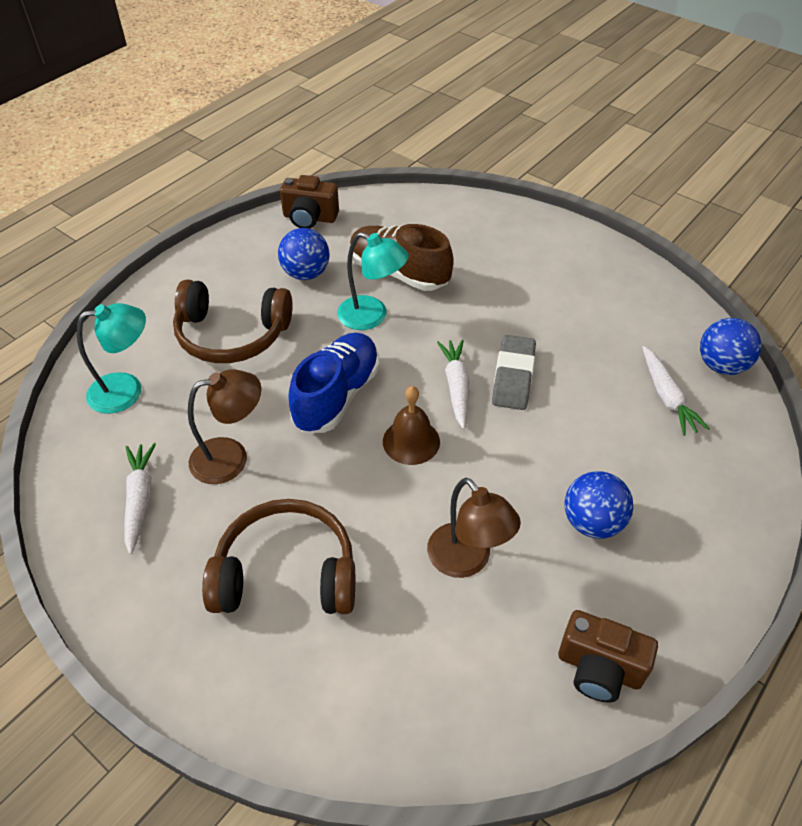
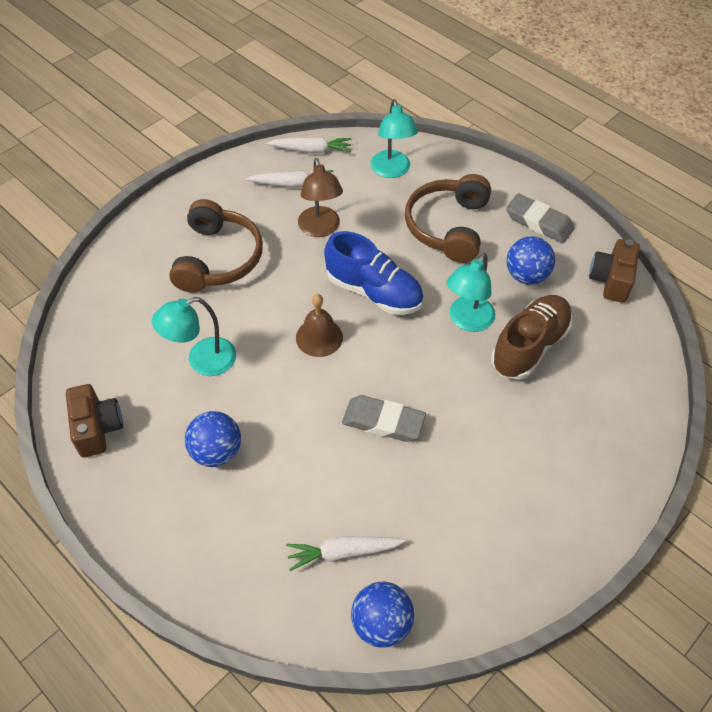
camera: 95 degrees right, 5 degrees up
brown lamp [427,478,521,578] -> turquoise lamp [152,297,236,376]
white carrot [437,340,469,429] -> white carrot moved to [266,137,351,153]
brown camera [558,610,658,703] -> brown camera turned 135 degrees clockwise [66,384,123,457]
none -> grey eraser [506,194,574,243]

